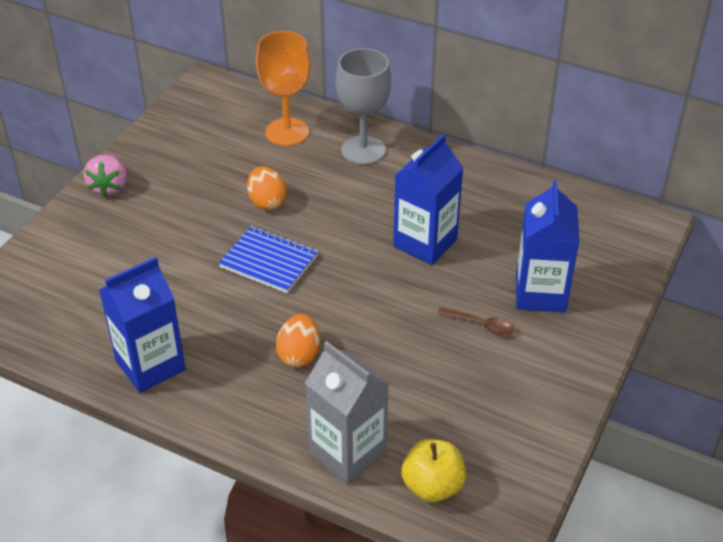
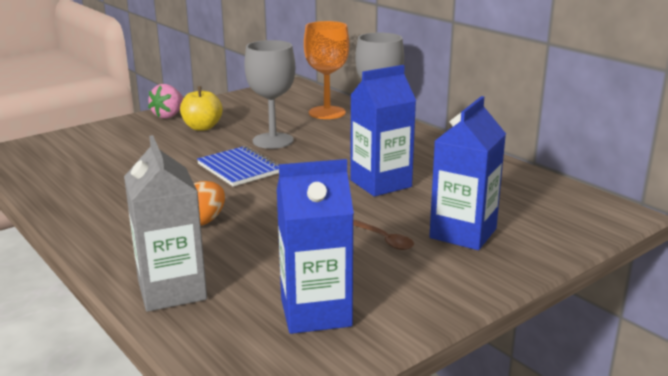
camera: 25 degrees right, 20 degrees down
blue carton [99,257,186,393] -> blue carton moved to [277,159,354,334]
orange egg [247,166,287,211] -> grey goblet [244,40,295,149]
yellow apple [401,439,466,502] -> yellow apple moved to [180,86,223,131]

